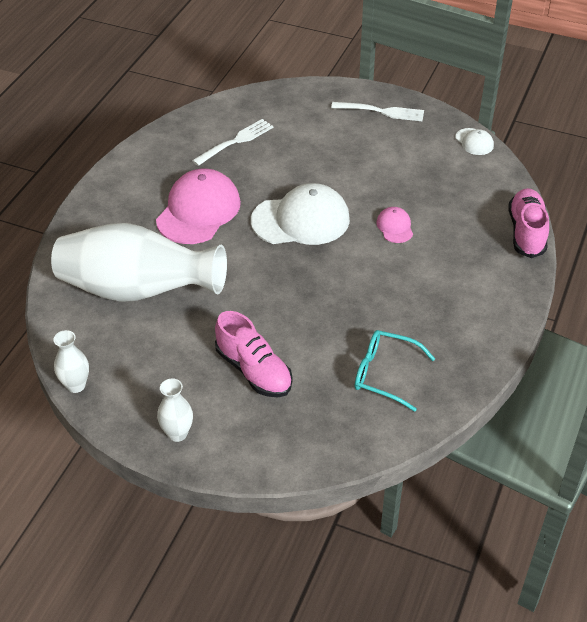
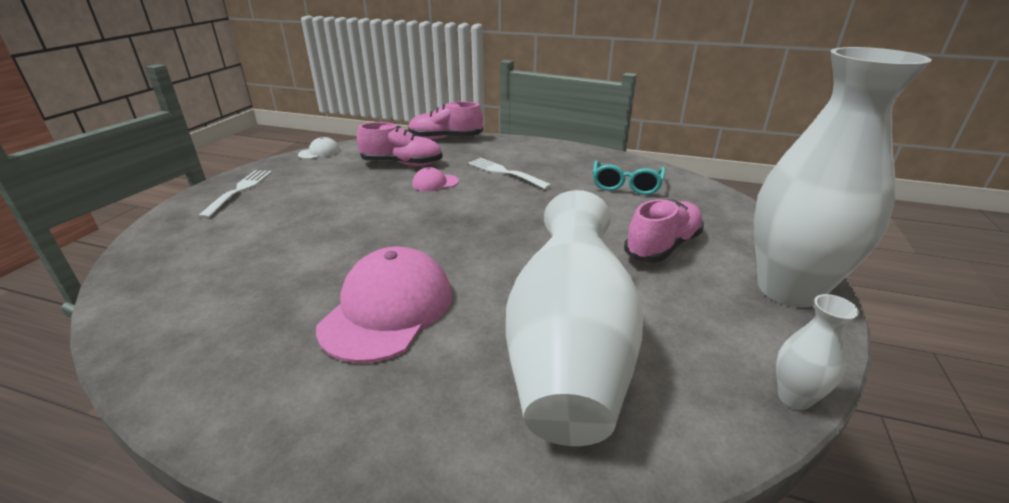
camera: 95 degrees left, 15 degrees down
pink cap [156,169,241,244] -> pink cap turned 90 degrees clockwise [316,246,452,363]
white vase [157,379,193,442] -> white vase [754,47,931,307], size x2.48
white fork [192,119,273,166] -> white fork moved to [468,158,552,189]
white cap [251,183,350,245] -> none
none -> pink shoe [357,122,443,166]

